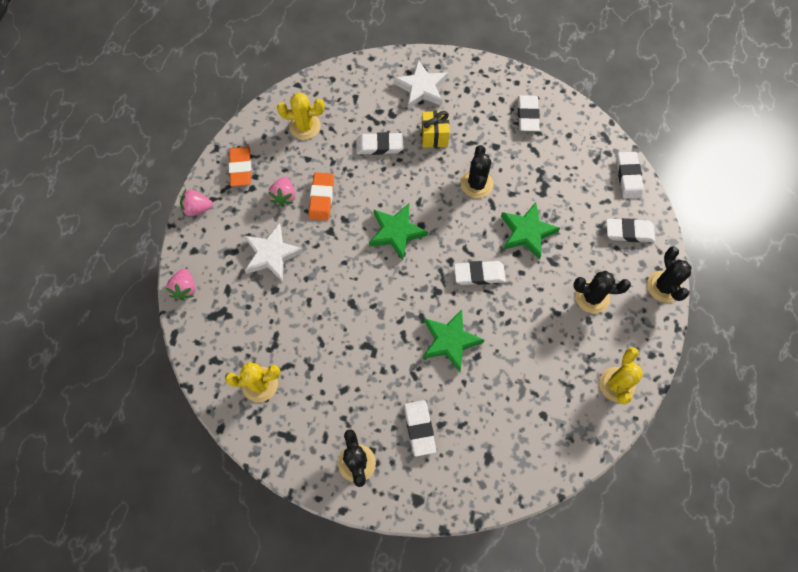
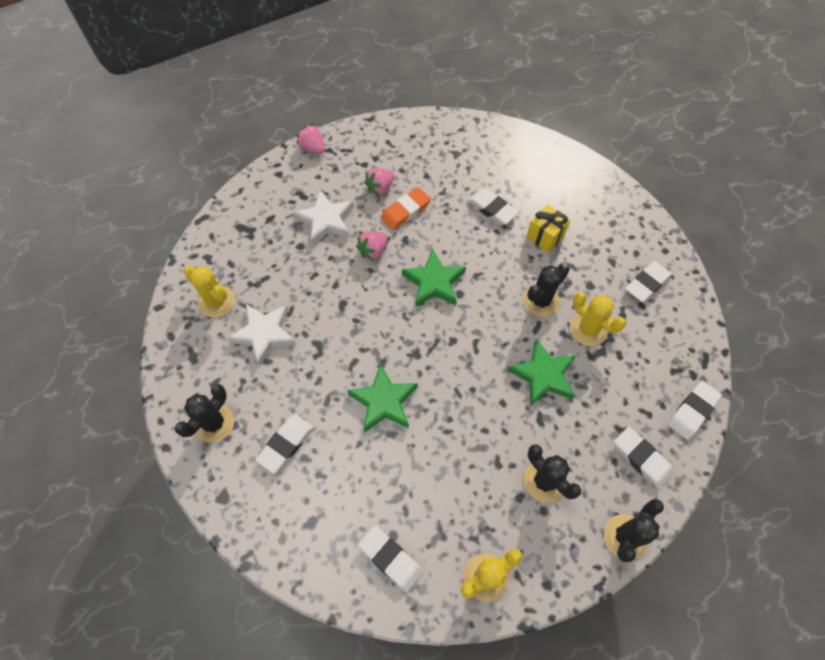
camera: 45 degrees right, 5 degrees down
pink strawberry [166,269,196,301] -> pink strawberry moved to [356,231,388,261]
orange eraser [229,147,251,186] -> none
yellow cactus [277,92,324,140] -> yellow cactus moved to [570,292,626,346]
white star [394,60,448,109] -> white star moved to [227,304,297,366]
white eraser [454,261,506,285] -> white eraser moved to [358,526,424,593]

